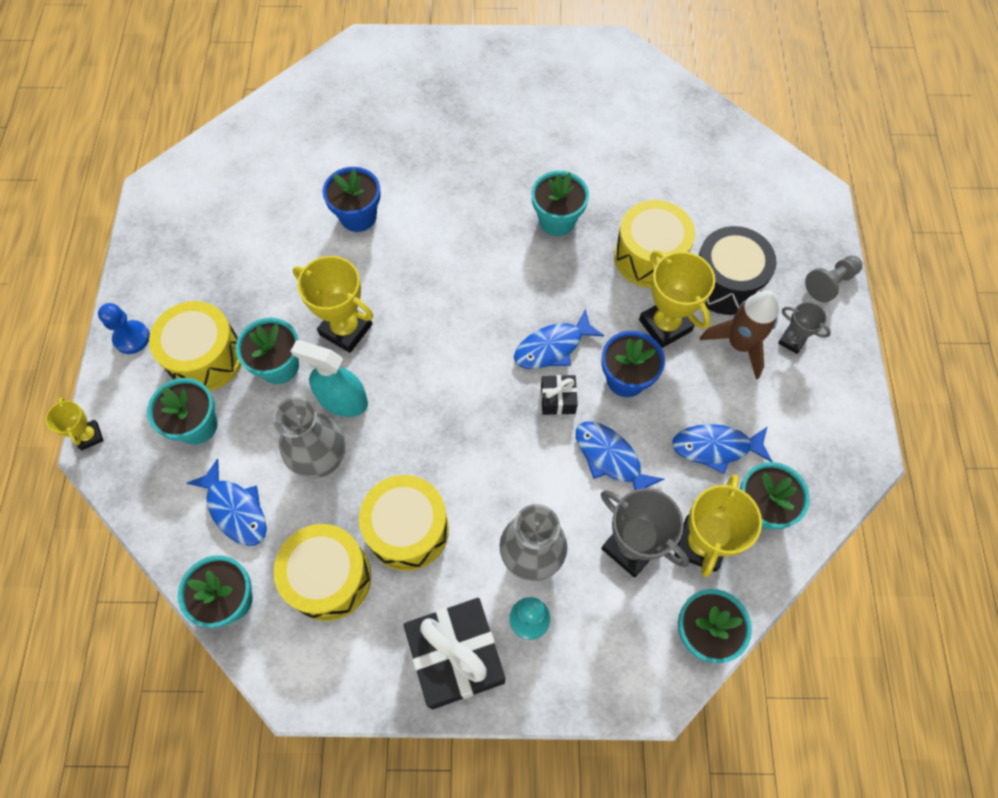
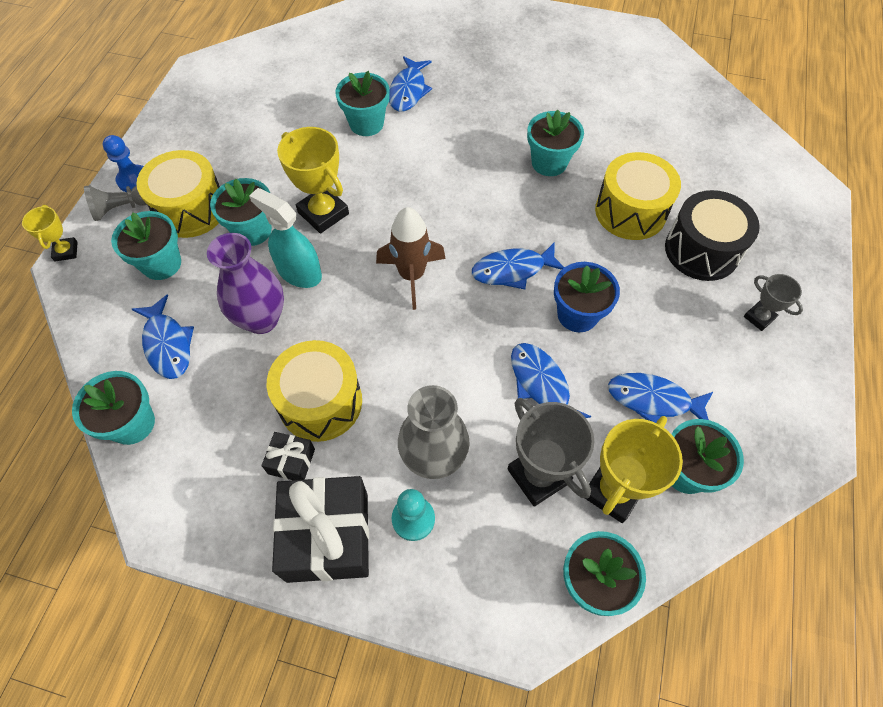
camera: 15 degrees right, 5 degrees down
grey vase [273,397,345,478] -> purple vase [207,233,284,334]
yellow drum [274,524,371,621] -> none
blue flower pot [322,167,381,232] -> turquoise flower pot [335,71,390,136]
black gift [541,375,578,415] -> black gift moved to [262,432,315,480]
yellow trophy [639,250,715,348] -> none
brown rocket [700,290,779,379] -> brown rocket moved to [376,207,446,310]
grey pawn [805,255,862,302] -> grey pawn moved to [84,185,147,221]
none -> blue fish [389,56,432,112]

